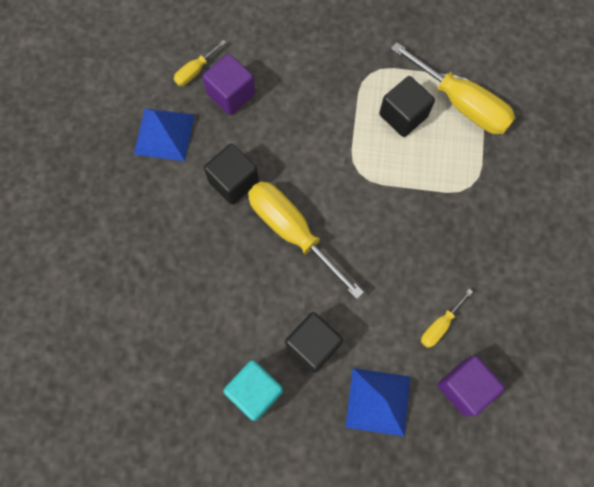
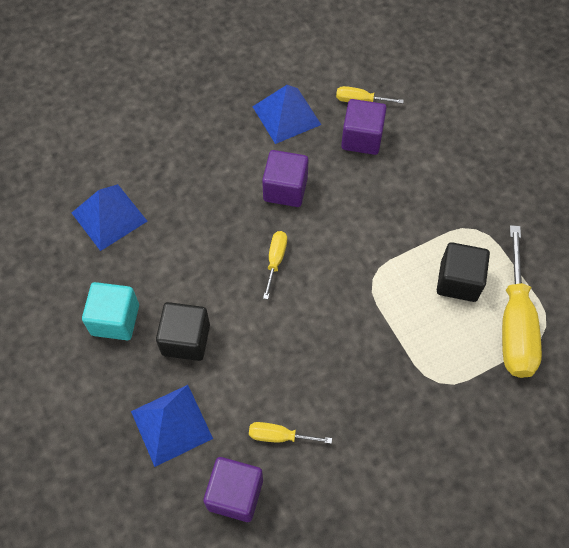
camera: 55 degrees right, 10 degrees down
black cube [204,144,259,205] -> purple cube [262,150,309,207]
yellow screwdriver [248,181,364,299] -> yellow screwdriver [263,231,287,299], size x0.48
none -> blue pyramid [72,184,147,251]

